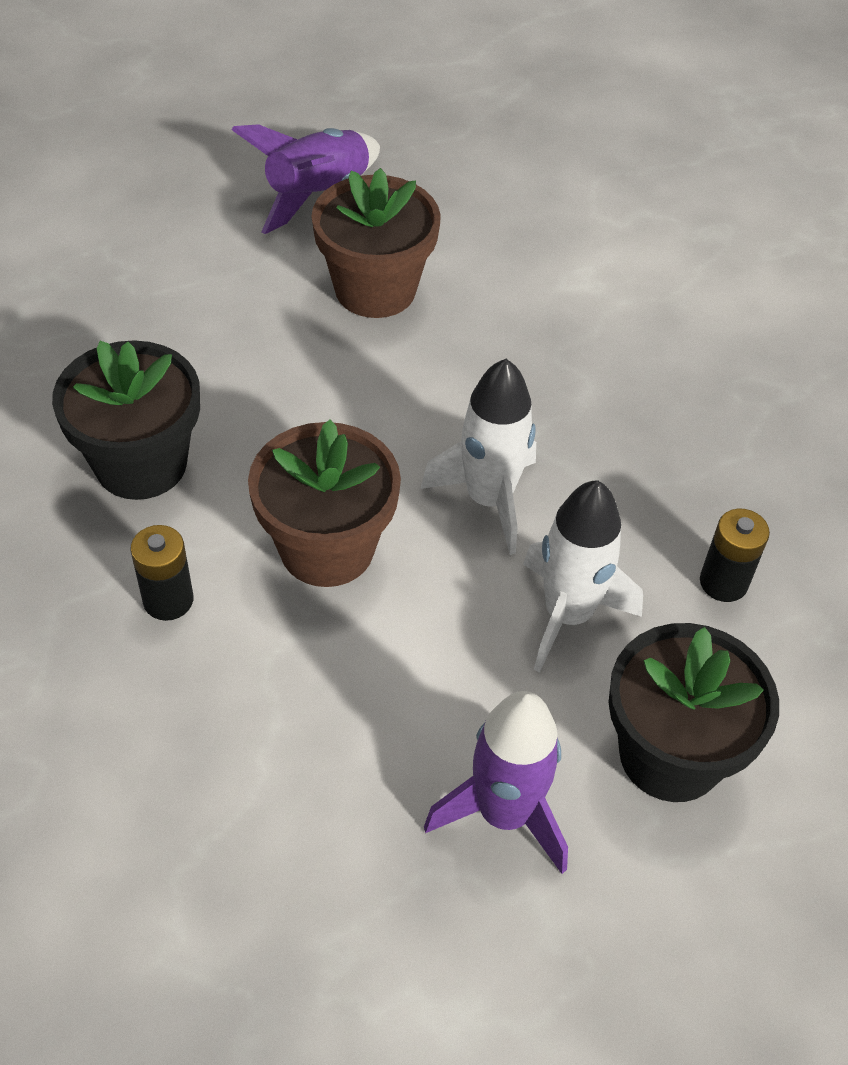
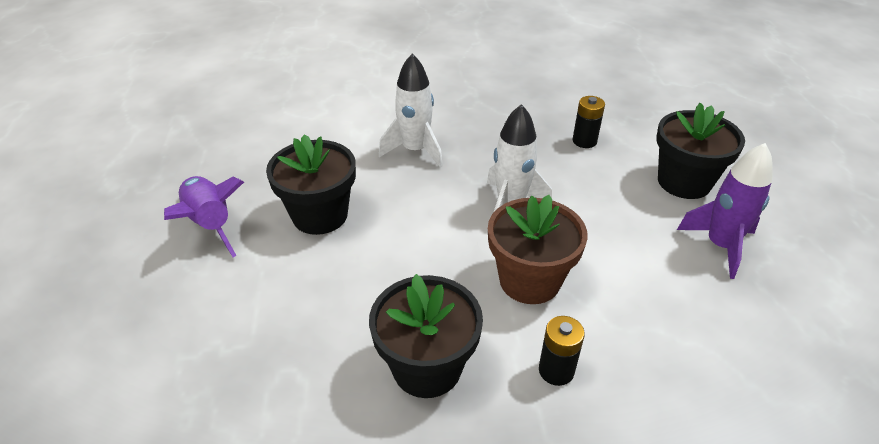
camera: 70 degrees left, 10 degrees down
brown flower pot [312,168,441,318] -> black flower pot [266,134,356,235]
white rocket [523,480,643,672] -> white rocket moved to [379,54,443,168]

